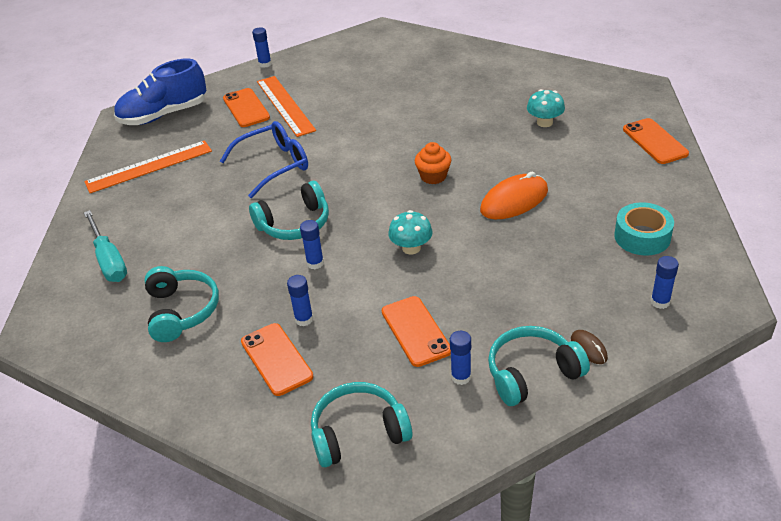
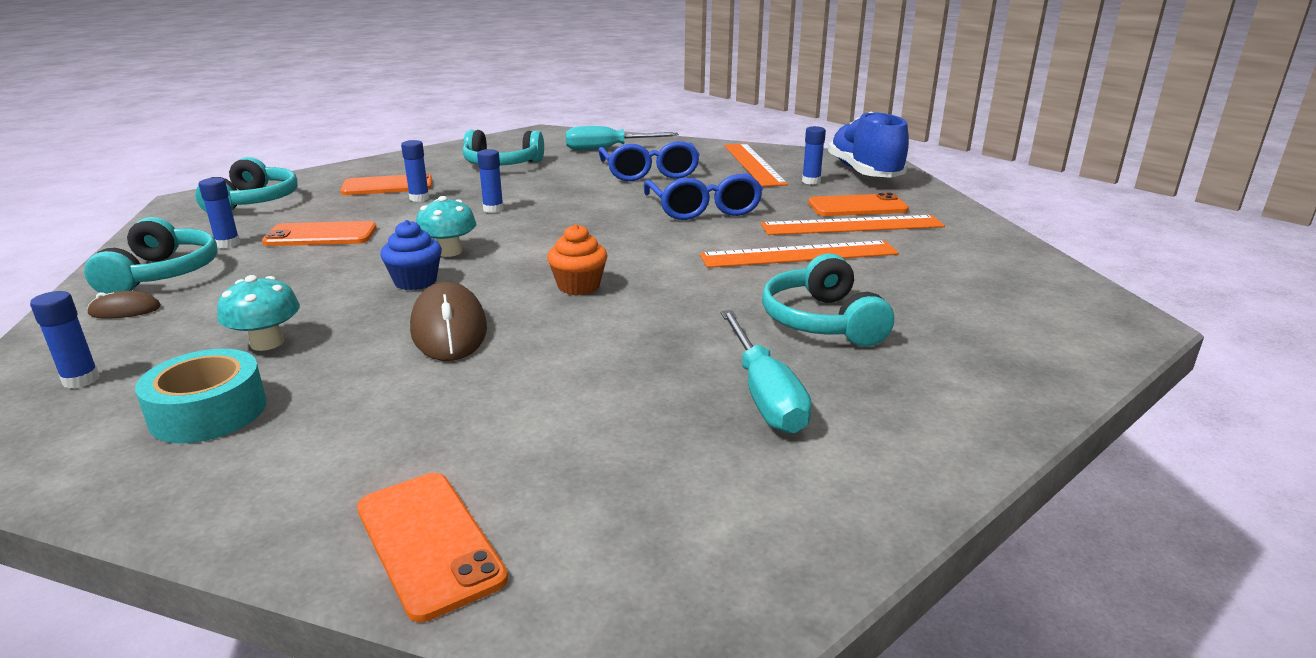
camera: 105 degrees right, 15 degrees down
turquoise headphones [249,181,329,240] -> turquoise headphones moved to [762,253,894,347]
blue glue stick [252,27,272,68] -> blue glue stick moved to [802,126,826,185]
orange mouse [480,172,548,219] -> brown mouse [410,282,487,361]
turquoise mushroom [527,89,565,127] -> turquoise mushroom moved to [217,275,300,351]
orange phone [623,118,689,164] -> orange phone turned 60 degrees clockwise [357,473,508,622]
none -> blue cupcake [380,220,442,290]
none -> blue glasses [598,141,700,181]
none -> orange ruler [700,241,899,268]
none -> turquoise screwdriver [721,310,812,434]

